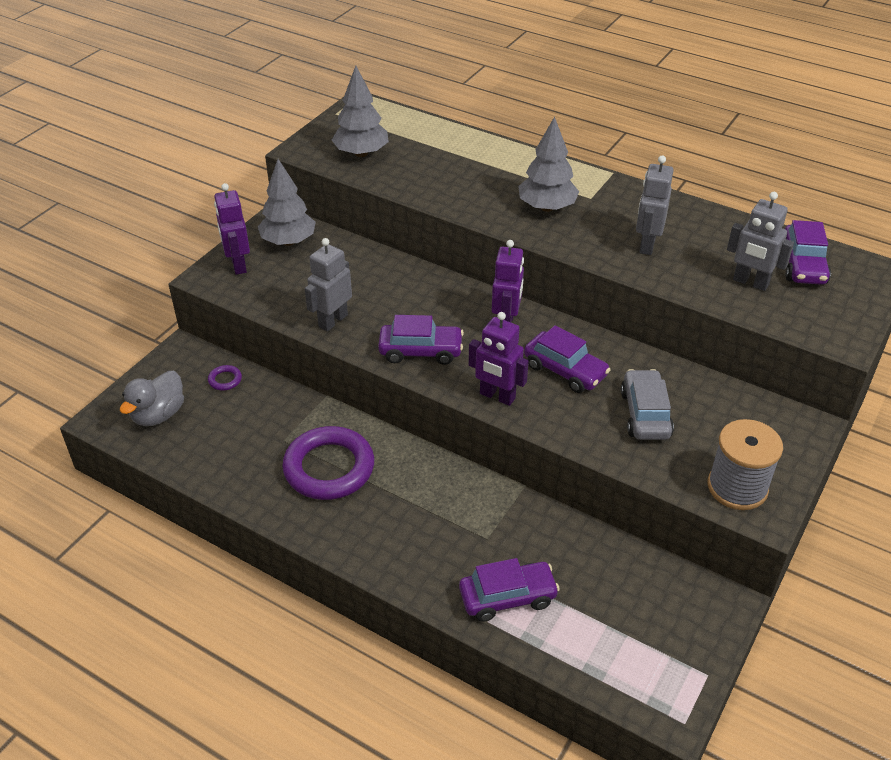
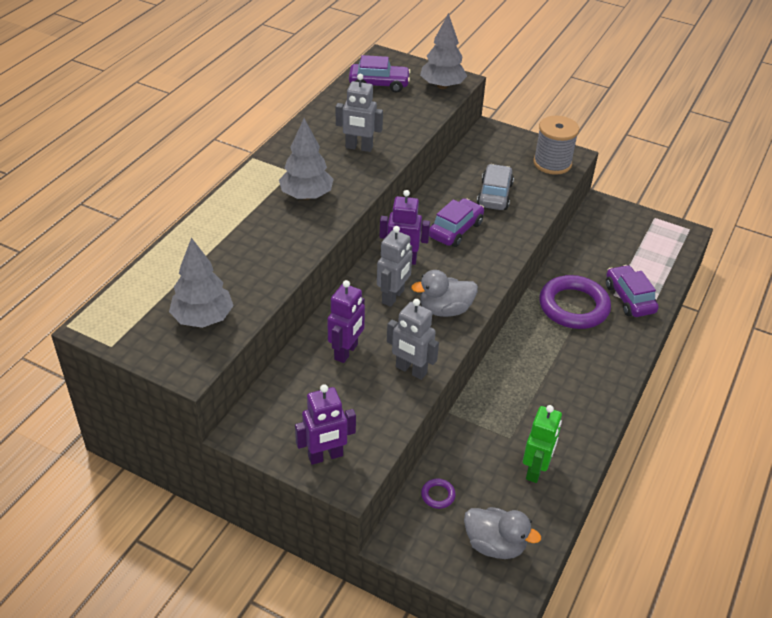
camera: 95 degrees left, 0 degrees up
grey tree [258,159,316,246] -> grey tree moved to [420,13,467,89]
purple ring [282,426,374,500] -> purple ring moved to [539,275,611,329]
purple car [378,315,464,365] -> grey duck [411,270,478,317]
purple robot [469,312,529,406] -> purple robot moved to [327,280,365,363]
grey car [621,369,674,440] -> grey car turned 105 degrees clockwise [477,164,514,210]
grey robot [727,192,794,291] -> grey robot moved to [377,226,412,307]
none -> green robot [523,405,562,483]

